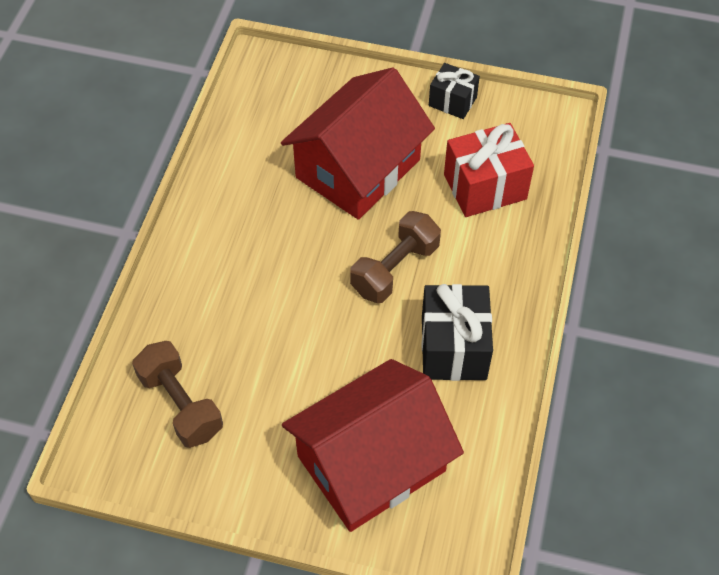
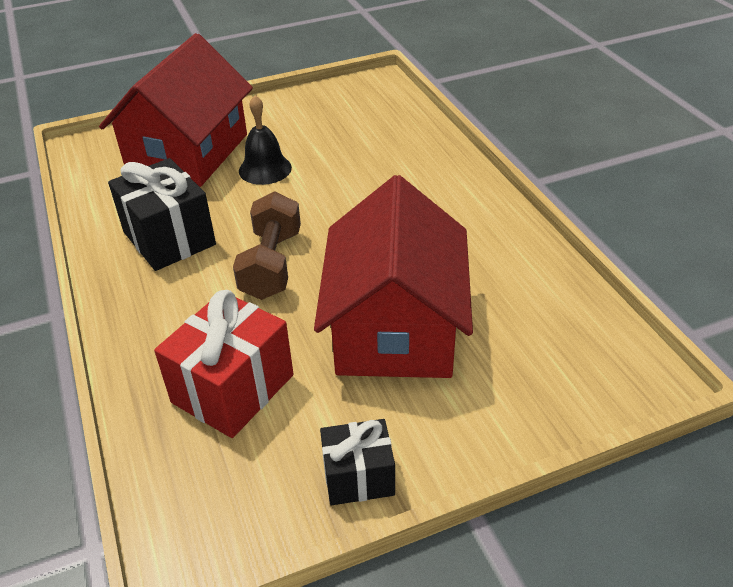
camera: 145 degrees right, 15 degrees down
brown dumbbell [132,341,223,448] -> none
none -> black bell [239,95,292,185]

